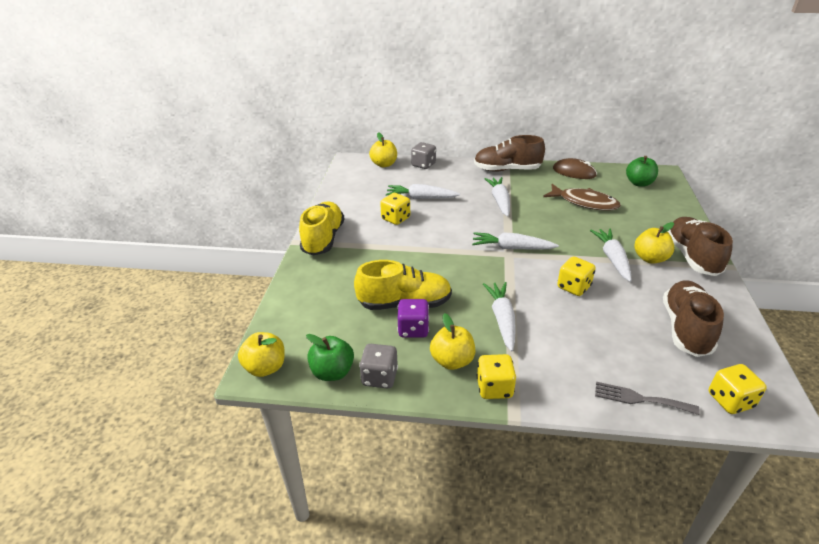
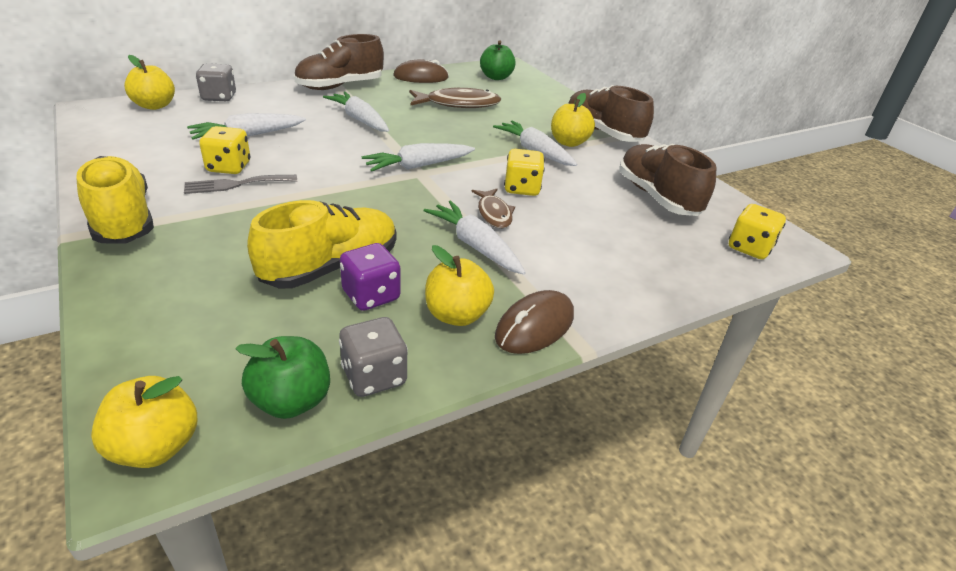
camera: 40 degrees left, 0 degrees up
yellow dice [477,354,516,399] -> brown mouse [495,290,574,354]
grey fork [595,382,700,415] -> grey fork moved to [184,175,297,194]
none -> brown fish [471,189,515,229]

